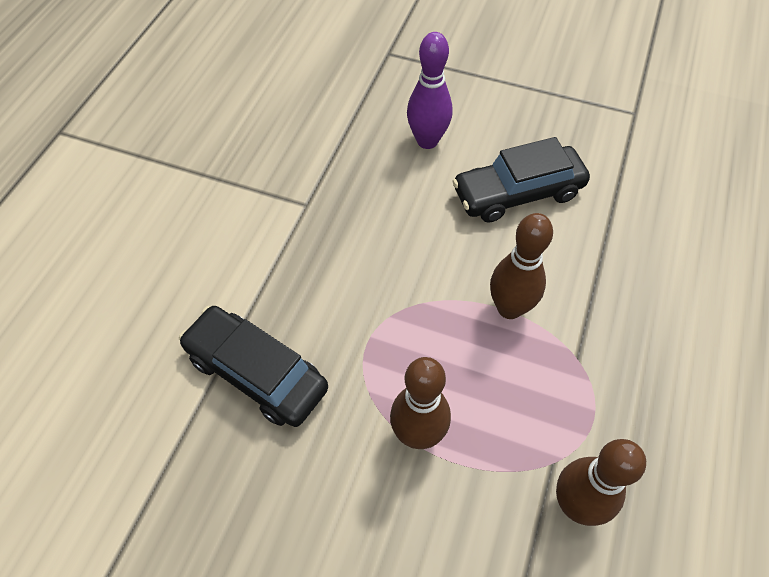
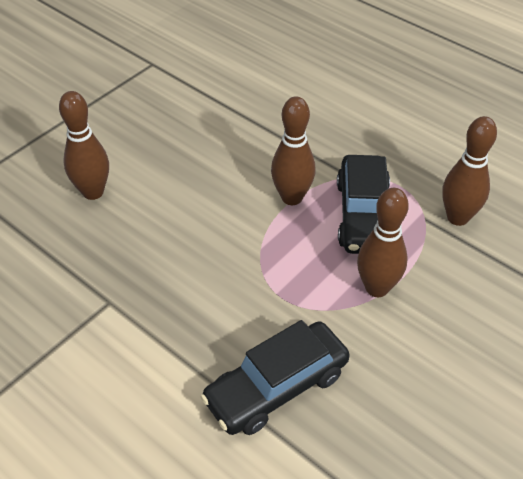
camera: 70 degrees left, 10 degrees down
purple bowling pin [407,32,452,149] -> brown bowling pin [59,91,109,200]
black car [452,137,590,223] -> black car moved to [337,155,390,254]

